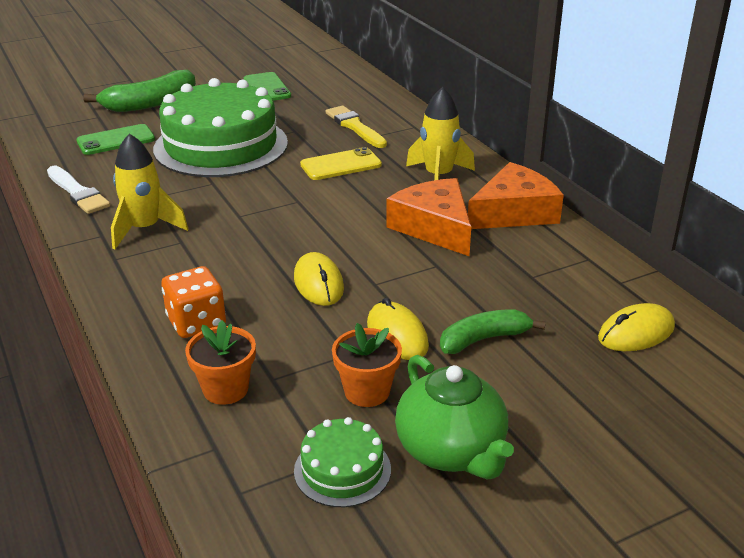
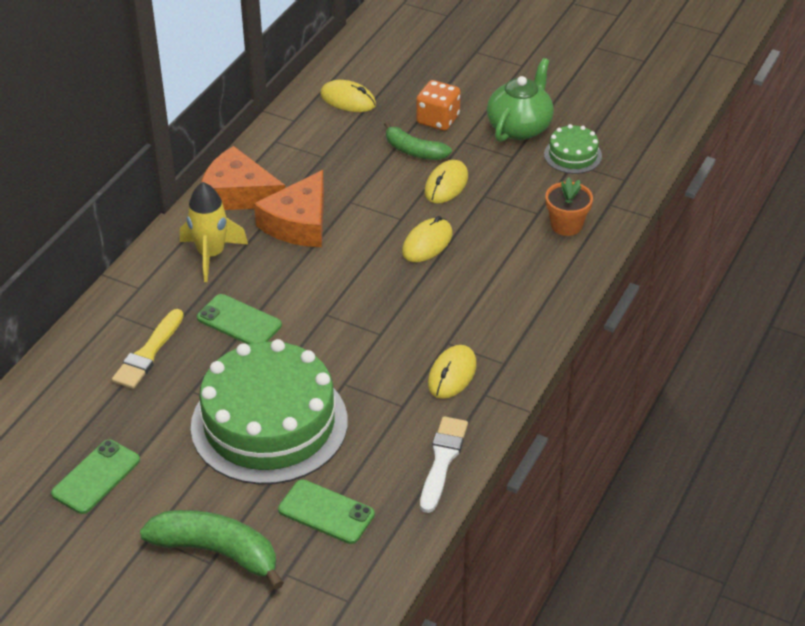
camera: 125 degrees left, 10 degrees up
yellow rocket [111,133,188,249] -> yellow mouse [428,345,476,399]
orange dice [161,266,226,338] -> orange dice moved to [416,80,461,131]
yellow phone [300,147,382,180] -> green phone [197,294,282,344]
orange flower pot [332,323,402,407] -> none

